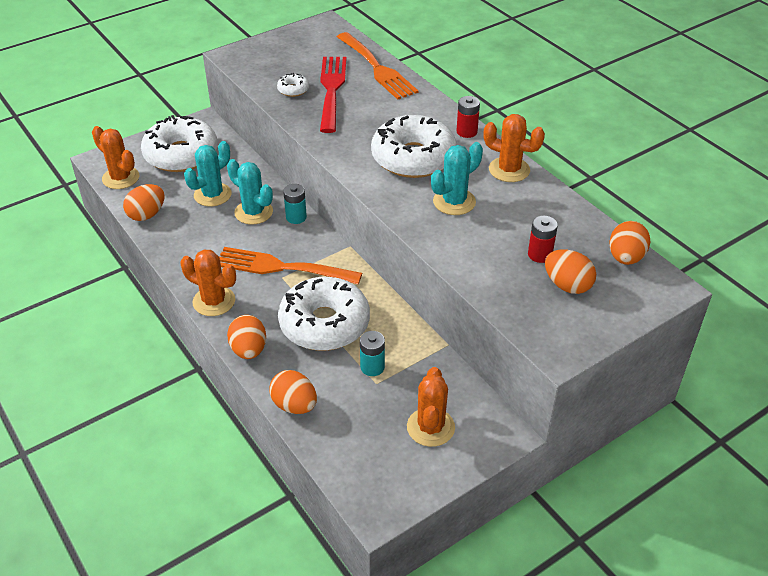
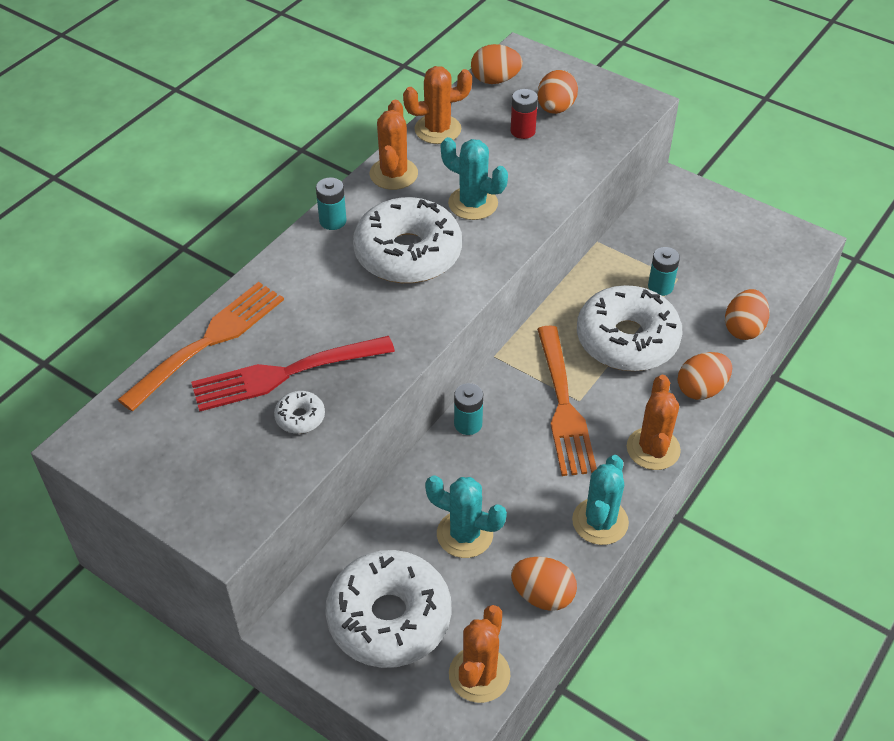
camera: 110 degrees left, 5 degrees up
turquoise cactus [227,159,273,225] -> turquoise cactus moved to [572,455,629,545]
orange cactus [407,367,455,447] -> orange cactus moved to [403,66,472,144]
red battery [456,96,480,138] -> turquoise battery [316,177,347,230]

